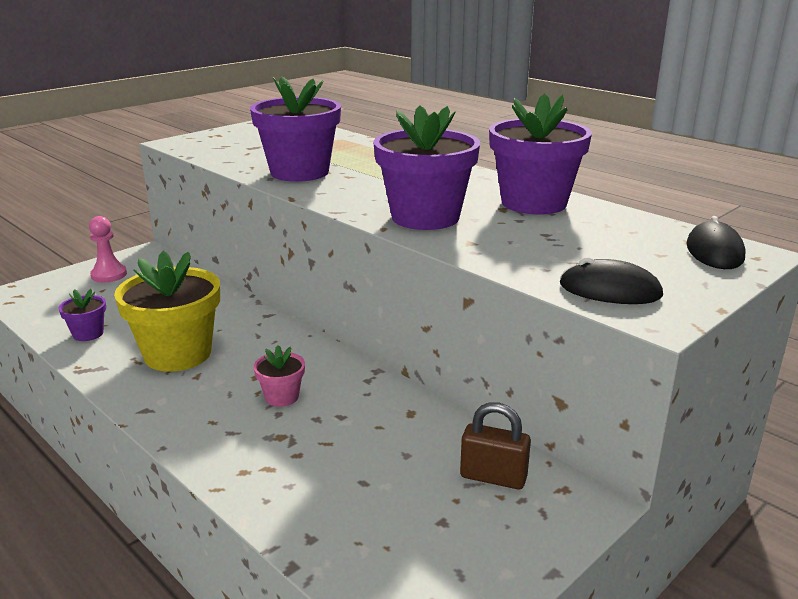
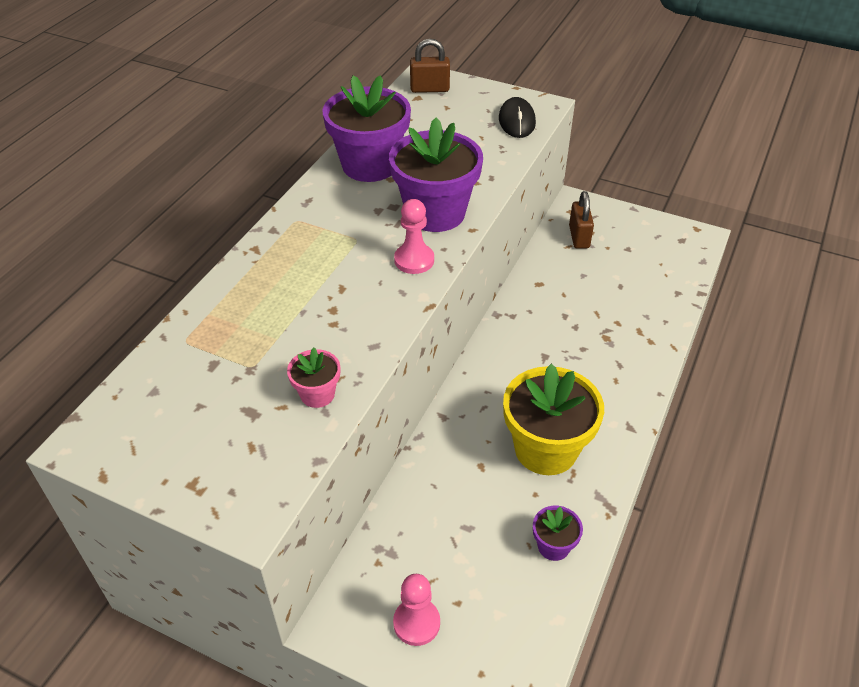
camera: 110 degrees left, 20 degrees up
purple flower pot [250,76,341,182] -> none
pink flower pot [253,345,305,407] -> pink flower pot moved to [287,348,340,408]
black mouse [686,216,745,269] -> brown padlock [410,39,450,93]
none -> pink pawn [394,199,434,274]

